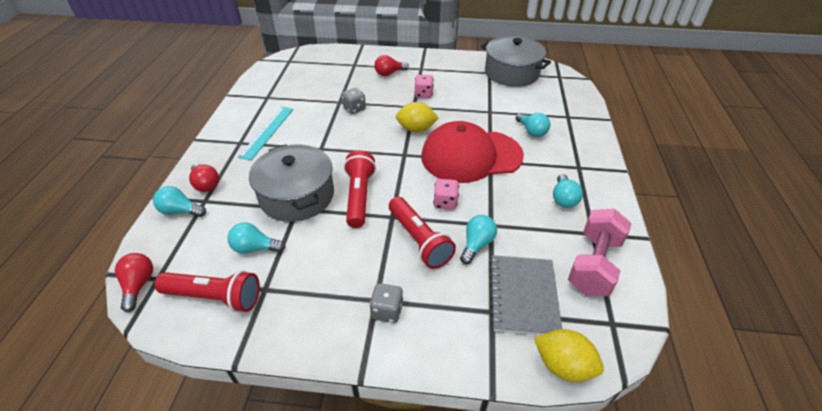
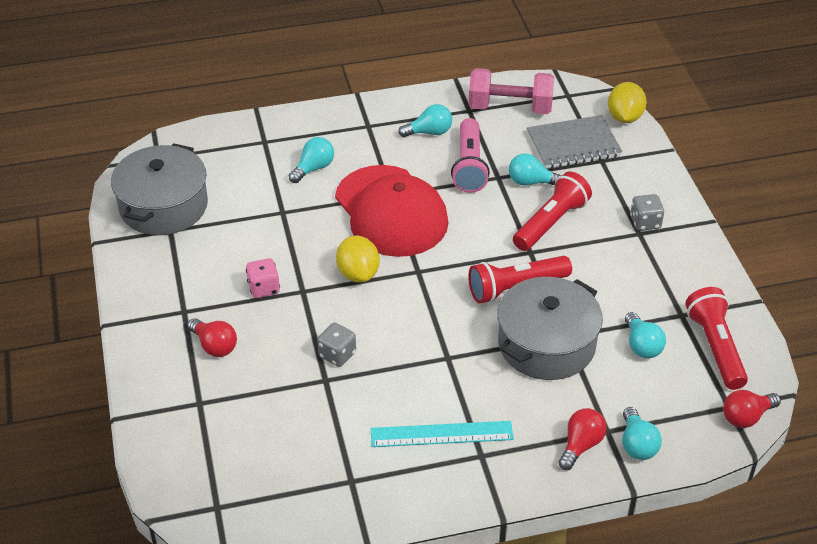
camera: 110 degrees left, 0 degrees up
pink dice [433,179,459,210] -> none
none -> pink flashlight [451,118,490,193]

